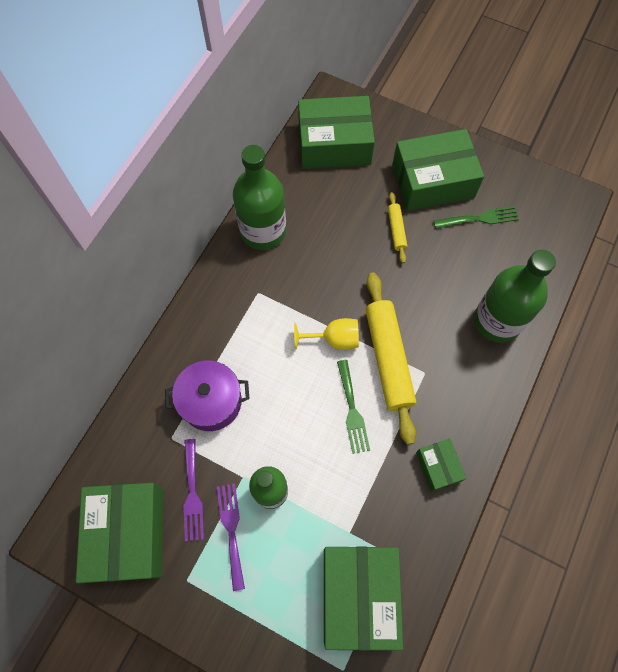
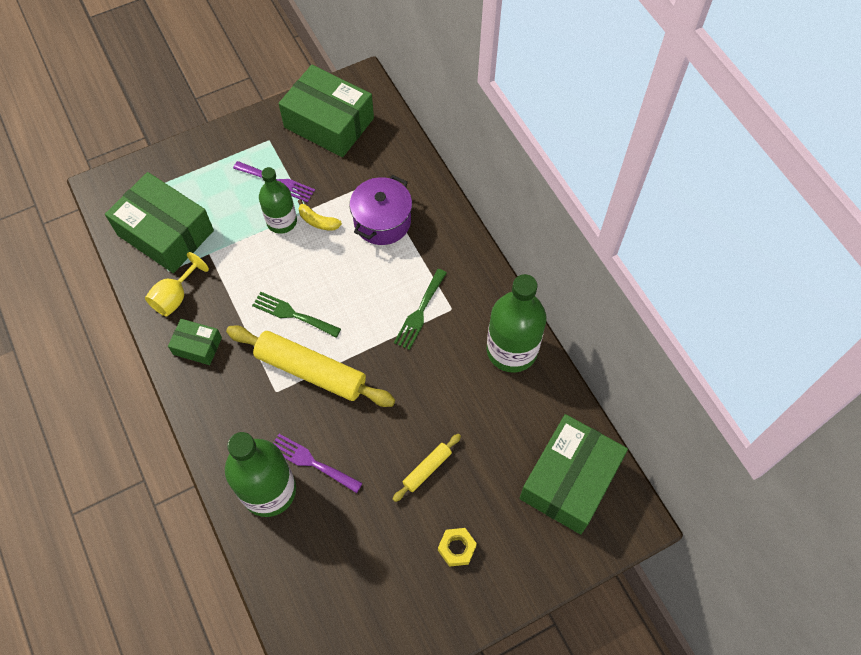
camera: 125 degrees right, 5 degrees down
purple fork [183,439,204,542] -> purple fork moved to [273,434,363,493]
yellow goblet [294,318,359,350] -> yellow goblet moved to [145,252,209,317]
yellow rolling pin [388,192,407,263] -> yellow rolling pin turned 75 degrees counterclockwise [393,434,461,502]
green box [392,129,484,211] -> yellow nut [438,528,477,567]
green fork [434,206,519,229] -> green fork moved to [394,269,447,350]
none -> yellow banana [298,199,342,231]

